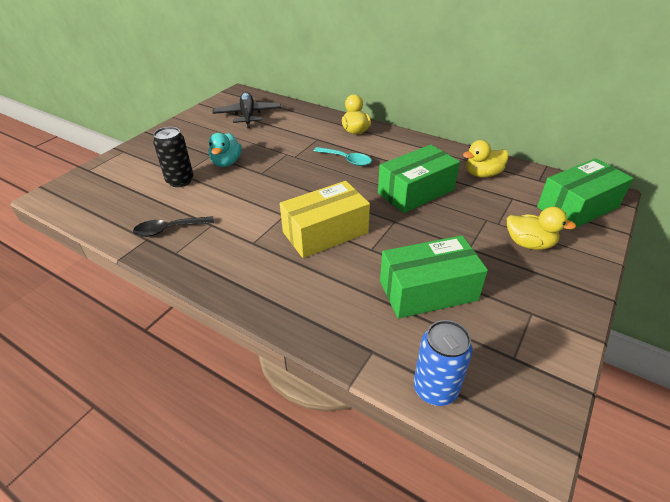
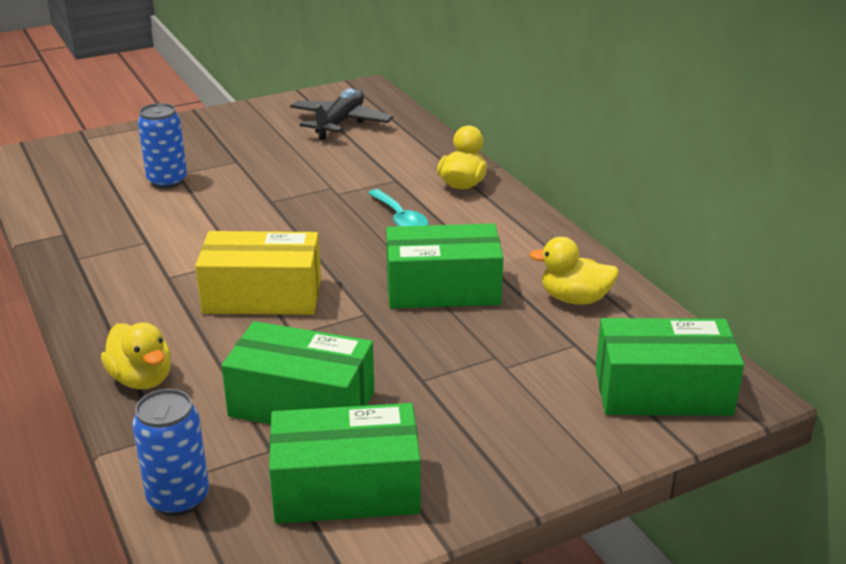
camera: 30 degrees right, 10 degrees down
black spoon [133,216,214,237] -> none
black can [153,127,194,187] -> blue can [138,103,187,189]
turquoise duck [209,133,242,167] -> none
yellow duck [507,207,576,250] -> yellow duck moved to [101,322,171,389]
none -> green box [269,403,421,524]

